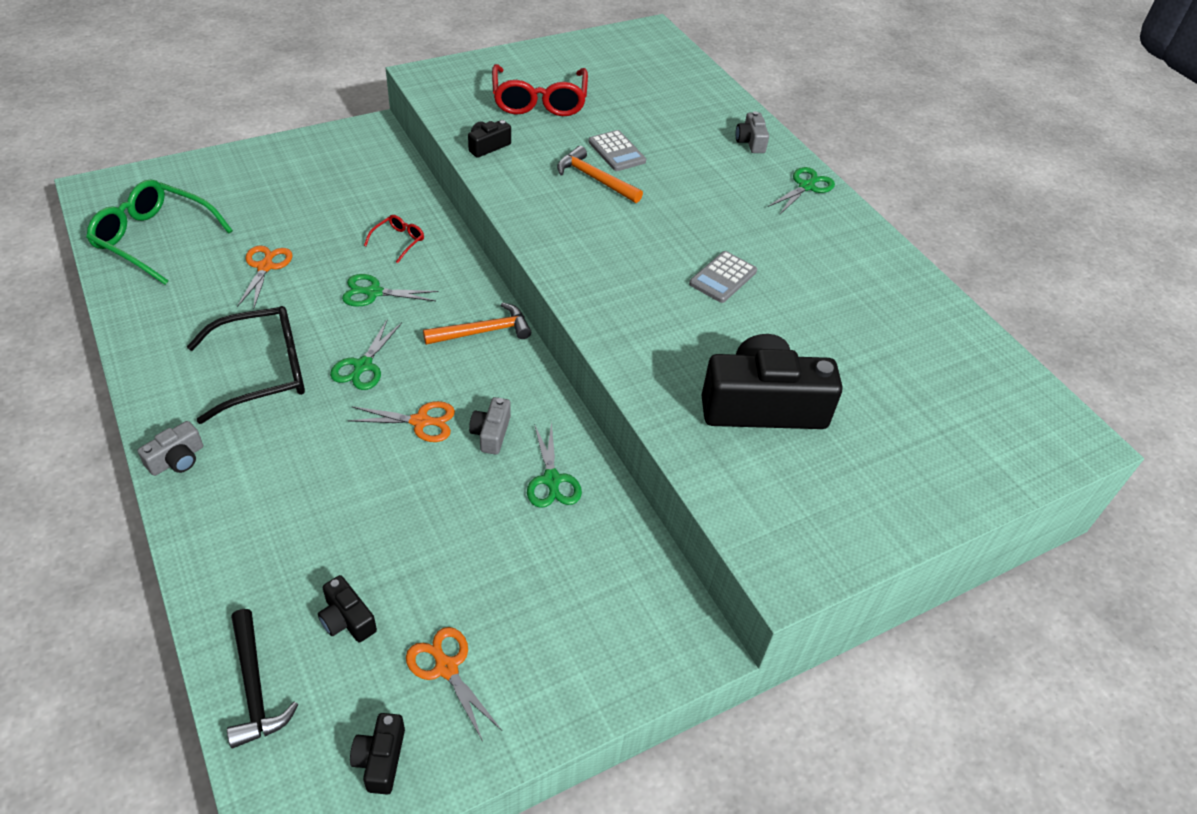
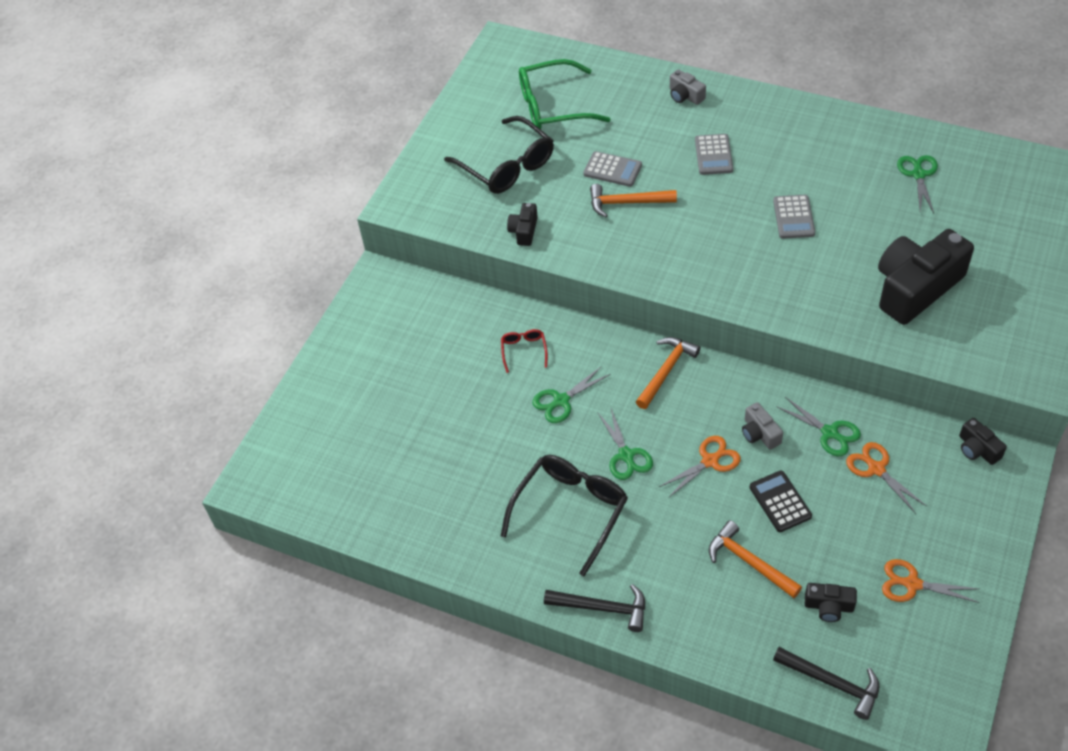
camera: 30 degrees left, 5 degrees up
green glasses [86,179,233,285] -> green glasses moved to [519,59,611,129]
grey camera [137,421,203,476] -> black hammer [544,584,645,632]
orange scissors [237,246,293,308] -> orange scissors moved to [846,442,926,514]
black camera [350,713,405,794] -> black camera moved to [959,418,1007,465]
red glasses [492,64,588,116] -> black glasses [444,116,554,194]
green scissors [768,167,835,214] -> green scissors moved to [897,155,938,213]
none -> grey calculator [695,134,733,175]
none -> orange hammer [709,520,802,598]
none -> black calculator [749,470,812,532]

